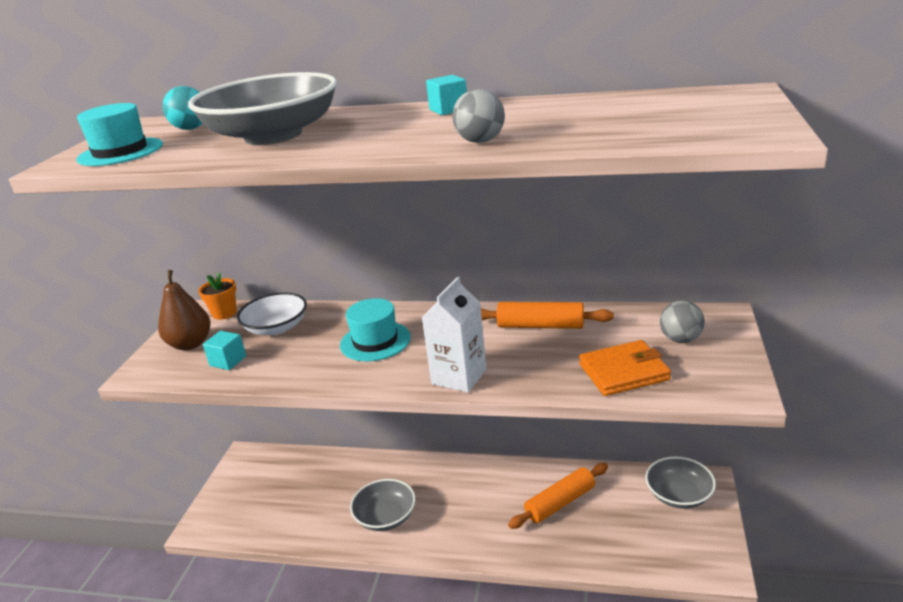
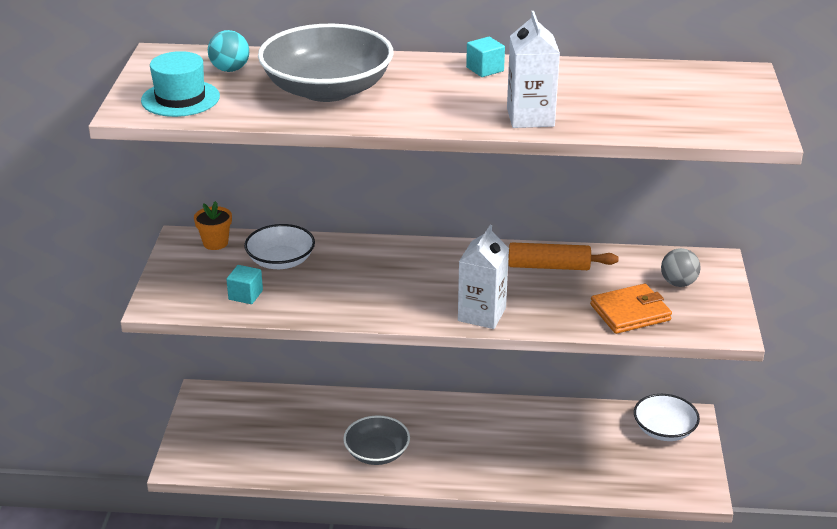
camera: 10 degrees left, 5 degrees up
brown pear [158,270,211,350] -> none
turquoise hat [340,298,411,361] -> none
grey ball [452,89,505,143] -> white carton [507,11,560,128]
orange rolling pin [508,463,608,529] -> none
grey bowl [645,456,716,509] -> white bowl [634,394,700,441]

